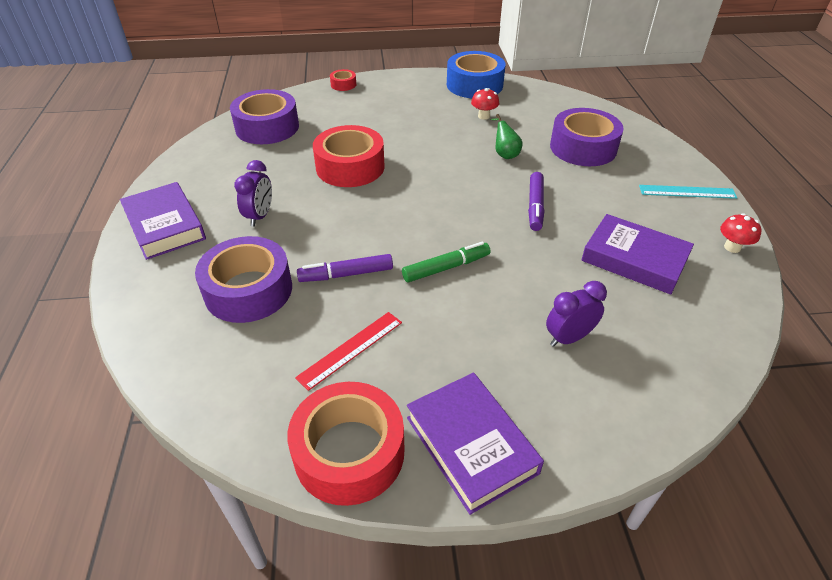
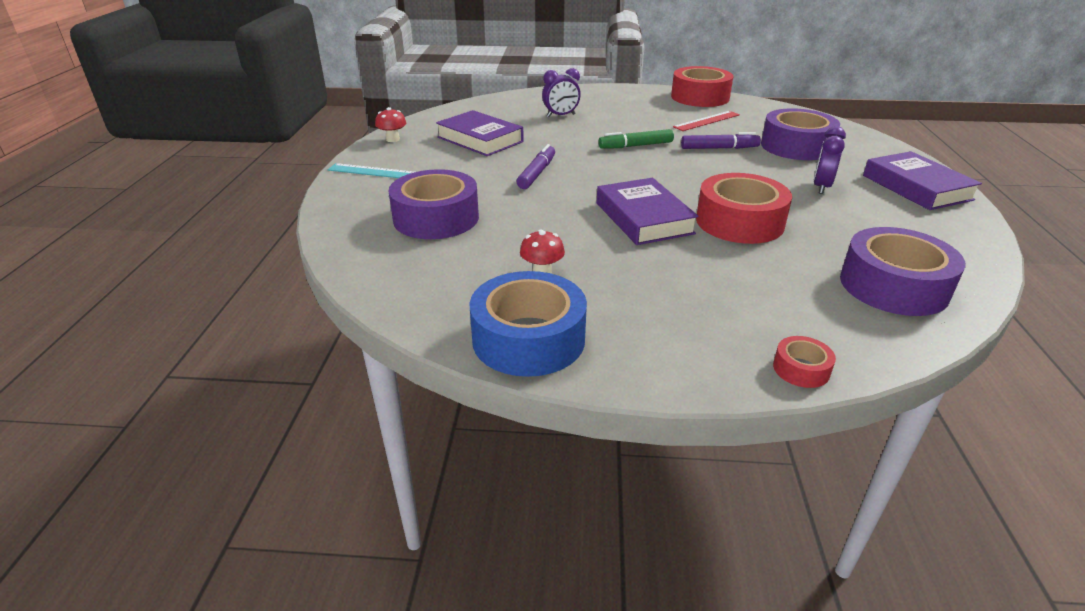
camera: 170 degrees left, 10 degrees down
purple book [407,372,544,515] -> purple book moved to [597,178,699,245]
green pear [491,114,523,159] -> none

